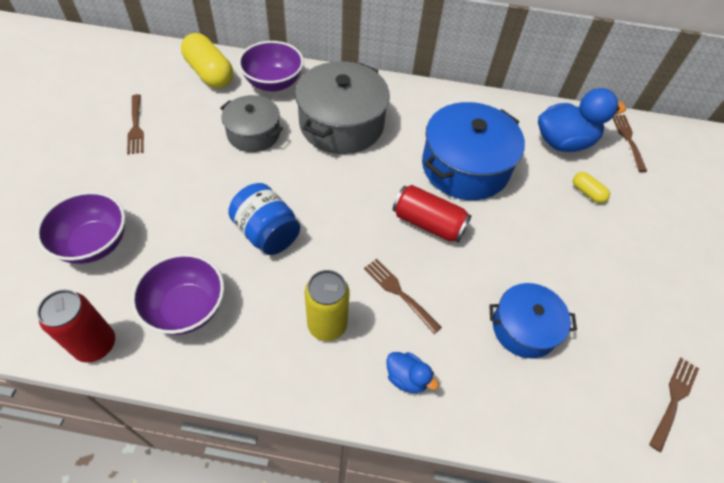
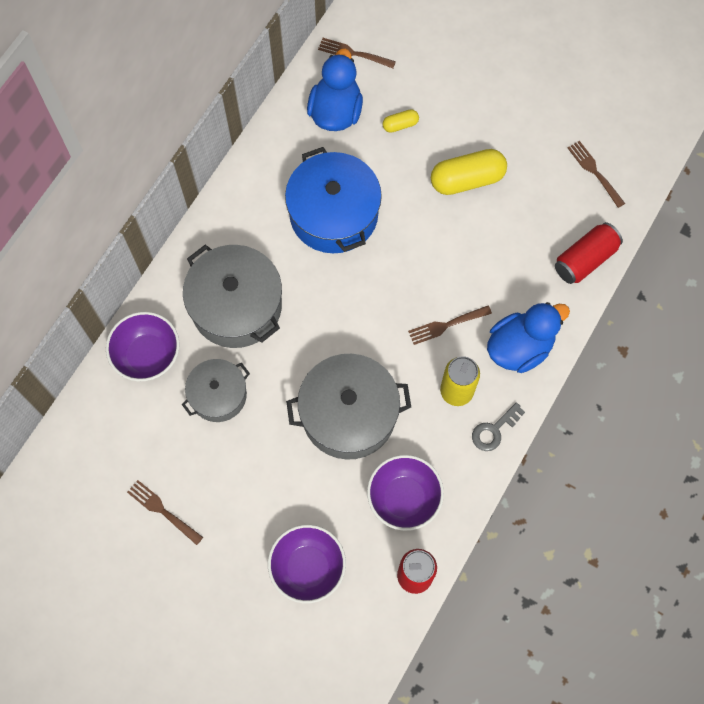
camera: 65 degrees left, 15 degrees up
brown fork [127,94,144,154] -> brown fork turned 150 degrees counterclockwise [127,480,203,545]
yellow capsule [181,33,233,88] -> yellow capsule moved to [431,149,507,195]
blue jar [228,183,300,255] -> grey pot [286,354,411,460]
blue duck [387,352,439,393] -> blue duck [487,302,570,373], size x1.99
red can [393,185,472,242] -> red can moved to [555,222,623,284]
blue pot [489,283,577,358] -> none
none -> grey key [472,402,525,451]

